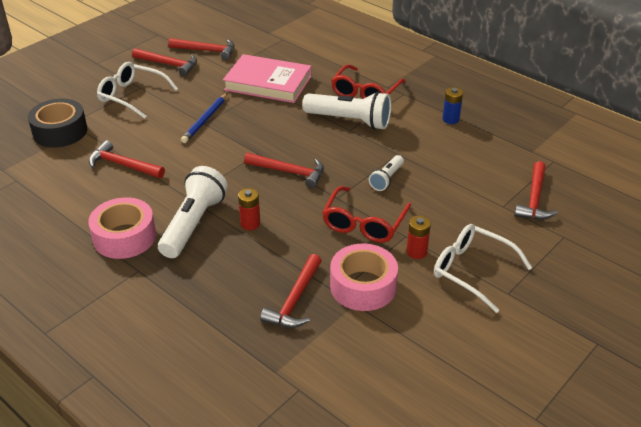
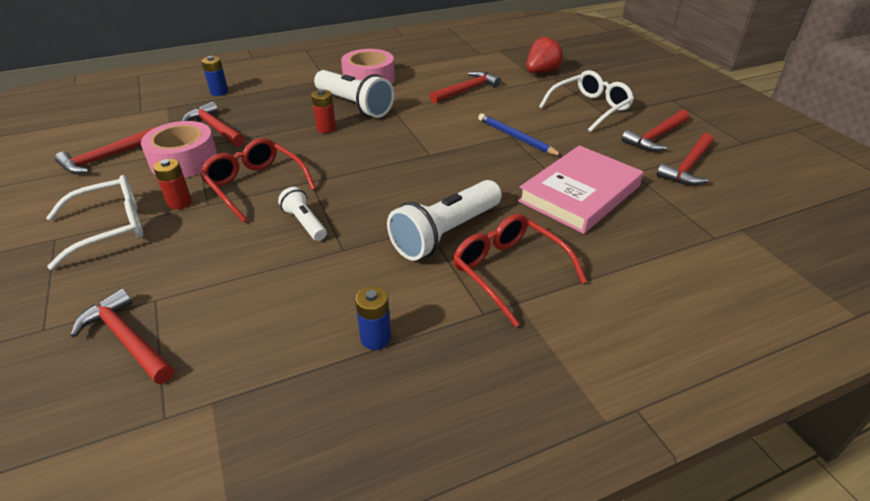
camera: 115 degrees right, 0 degrees up
black tape [28,99,87,148] -> red strawberry [526,36,563,73]
red hammer [244,153,324,188] -> red hammer moved to [55,128,154,174]
none -> blue battery [202,56,228,96]

